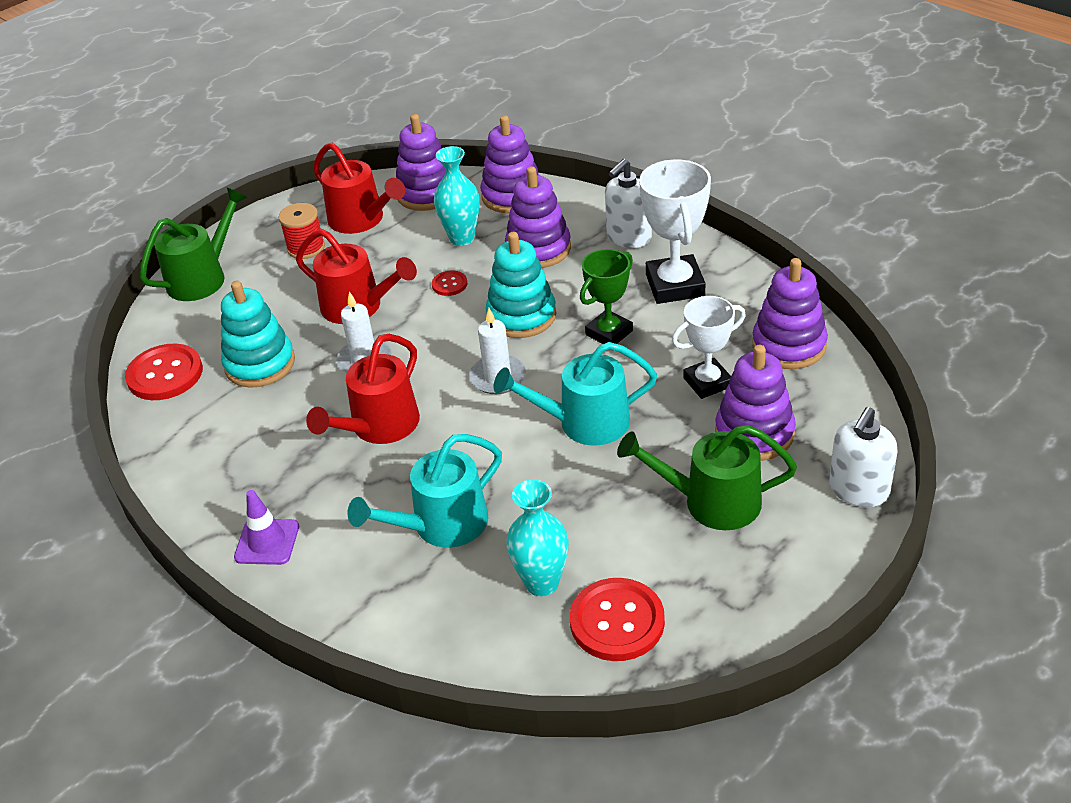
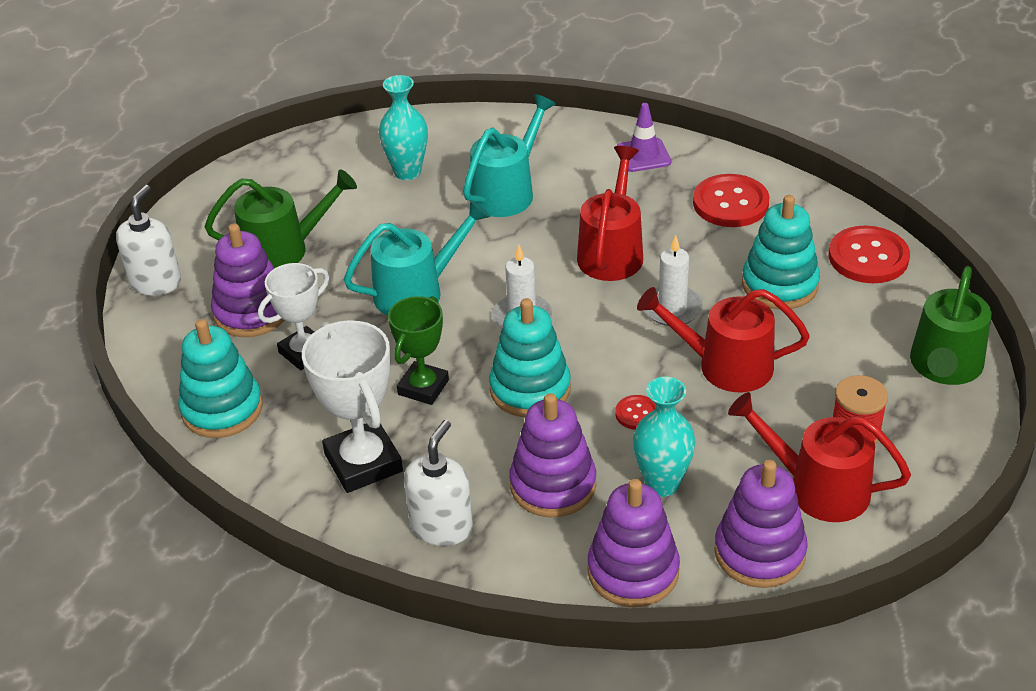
camera: 160 degrees right, 0 degrees up
red button [570,578,665,661] -> red button moved to [693,174,770,227]
purple stacking toy [752,258,828,369] -> turquoise stacking toy [178,319,263,438]

